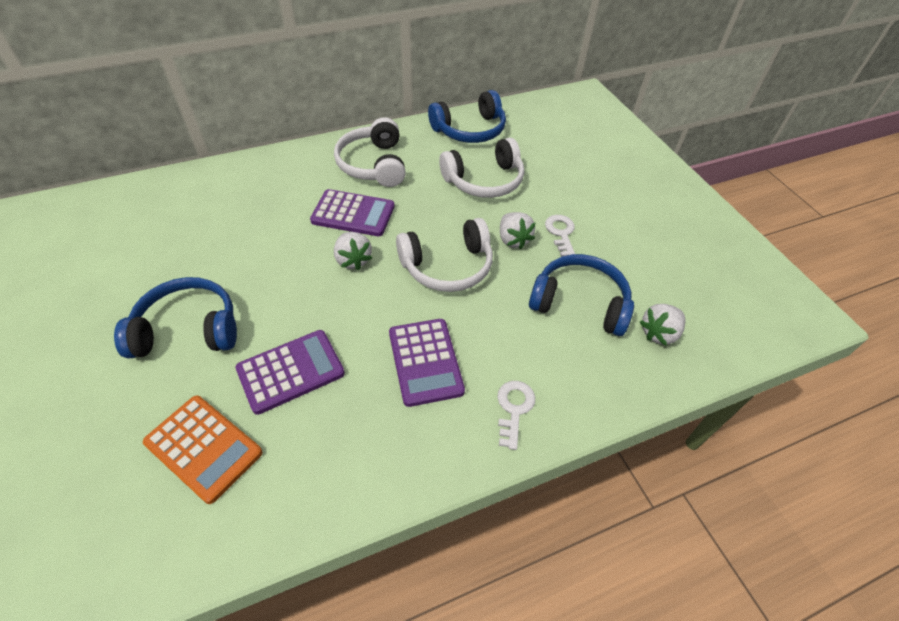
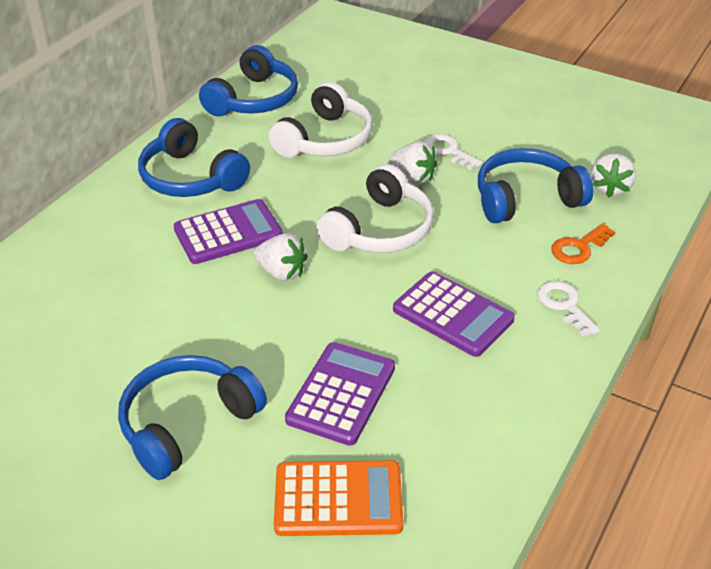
camera: 35 degrees left, 10 degrees down
white headphones [334,117,406,187] -> blue headphones [138,118,250,197]
none -> orange key [551,224,615,264]

